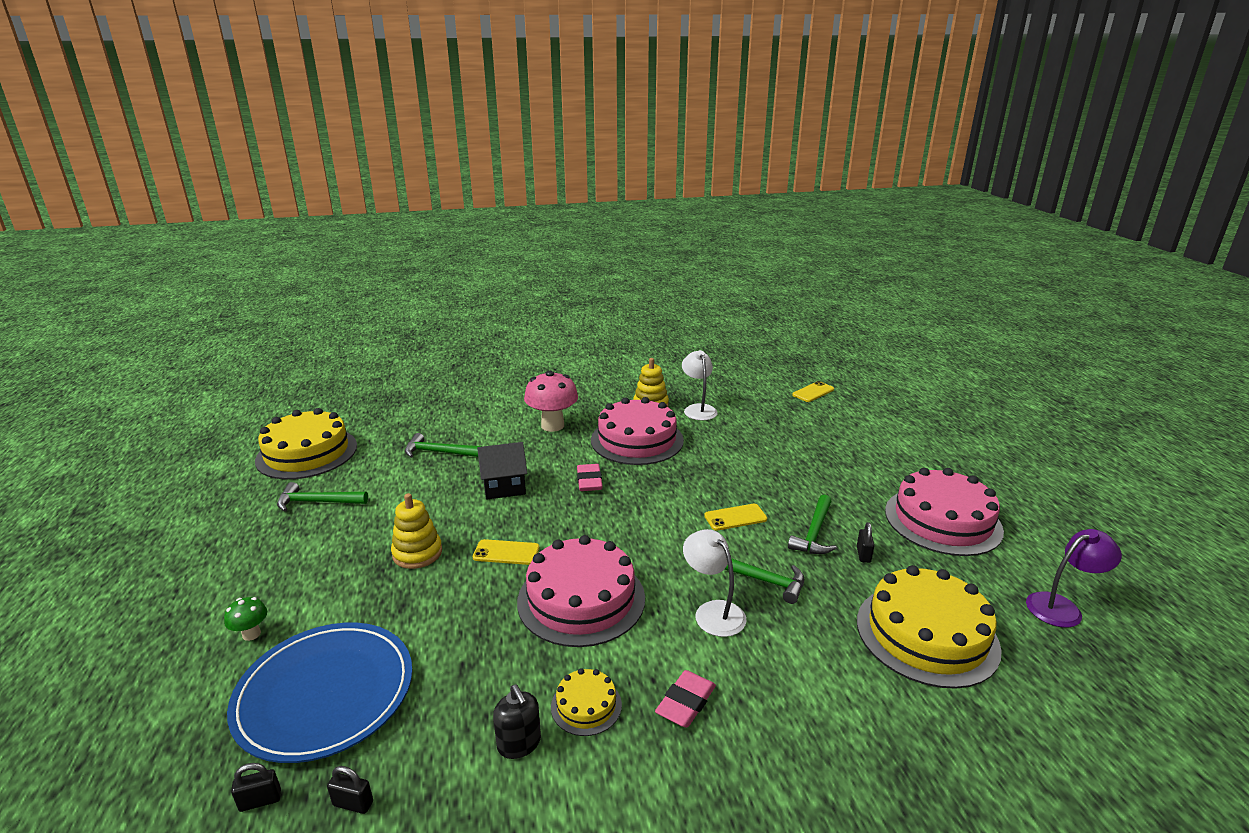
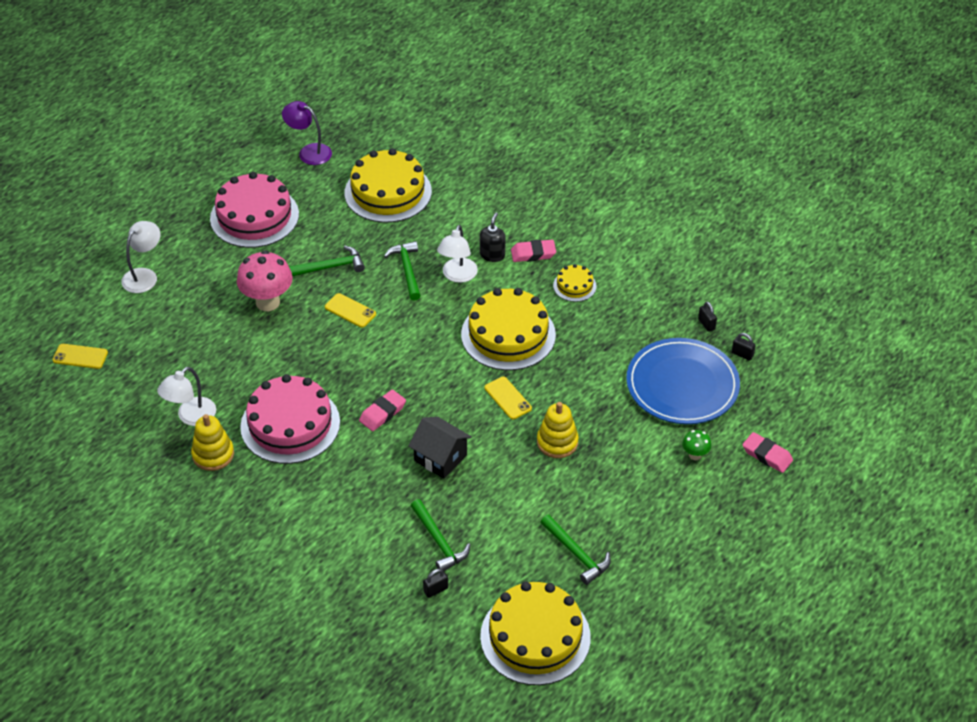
camera: 130 degrees left, 20 degrees up
black soap dispenser [493,684,541,759] -> black soap dispenser moved to [480,212,505,262]
pink cake [517,535,645,647] -> yellow cake [461,288,556,370]
pink mushroom [524,371,578,432] -> pink mushroom moved to [237,250,293,311]
black padlock [857,522,874,563] -> black padlock moved to [423,569,448,598]
none -> white lamp [121,221,160,293]
none -> pink eraser [742,432,793,473]

